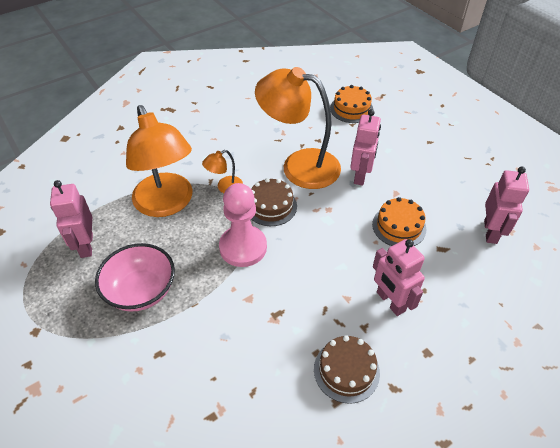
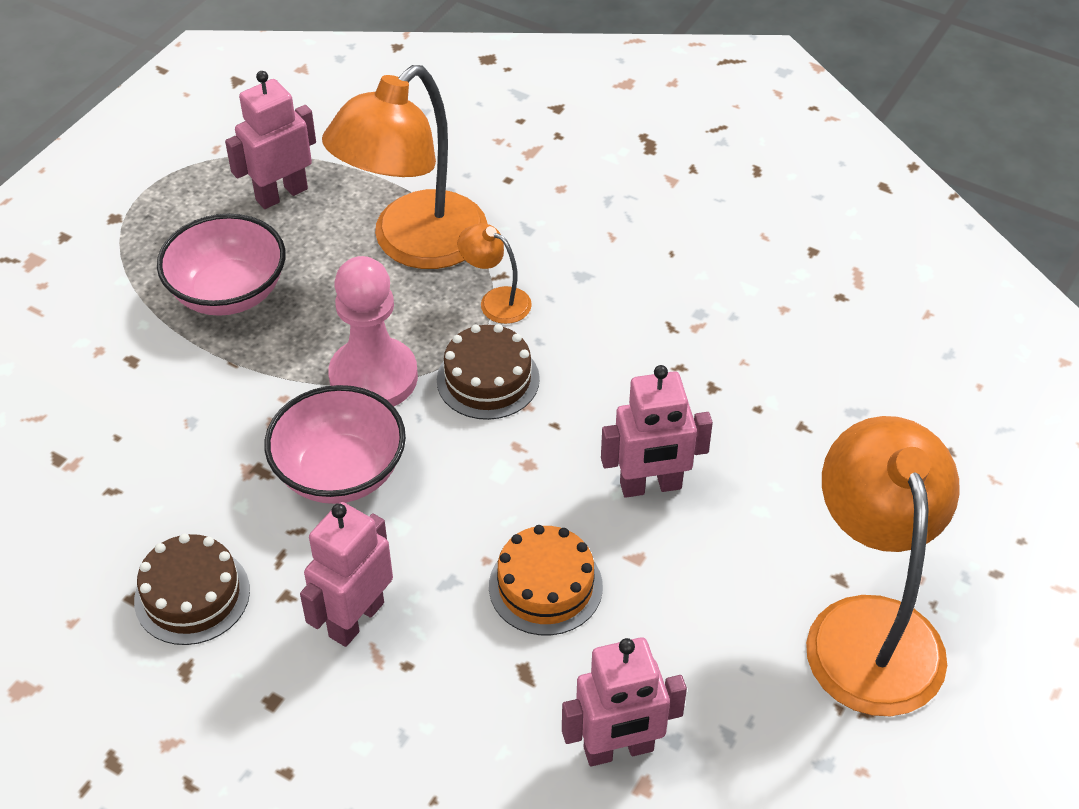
camera: 65 degrees right, 0 degrees up
orange lamp [255,67,341,189] -> orange lamp moved to [806,416,960,716]
orange cake [330,85,374,123] -> none
none -> pink bowl [264,385,406,504]

